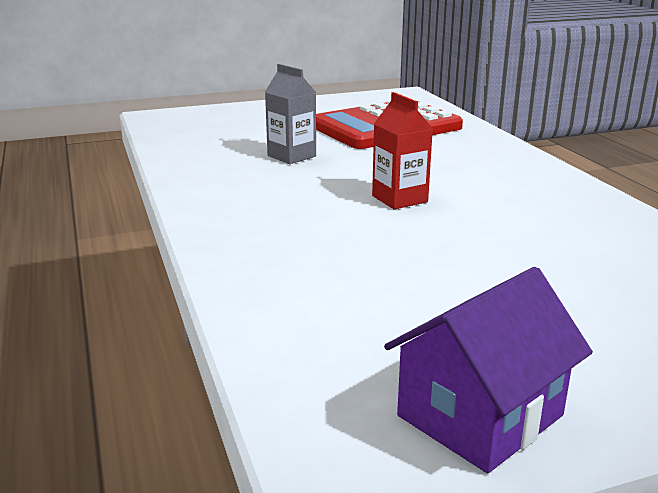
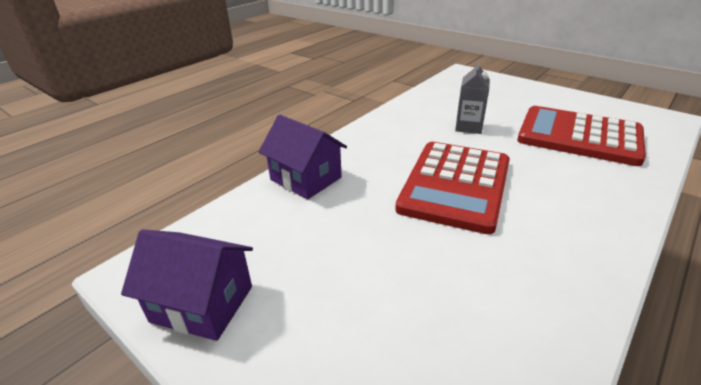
camera: 60 degrees right, 10 degrees up
red carton [372,92,433,209] -> red calculator [395,142,510,234]
none -> purple house [259,115,347,199]

